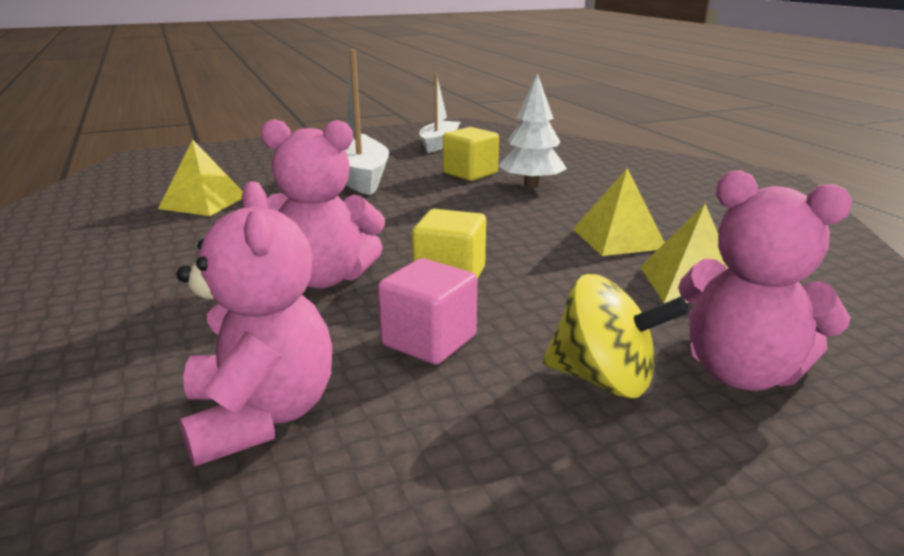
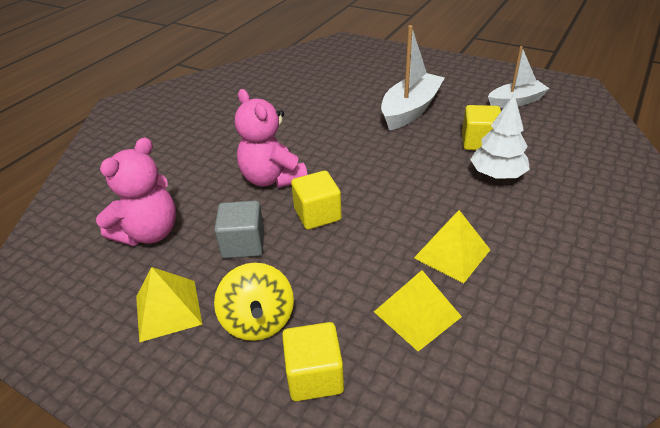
camera: 55 degrees right, 15 degrees up
yellow pyramid [158,139,243,216] -> yellow pyramid moved to [136,267,202,342]
pink cube [378,258,477,365] -> grey cube [214,201,264,258]
pink teddy bear [678,170,852,391] -> yellow cube [282,322,344,401]

